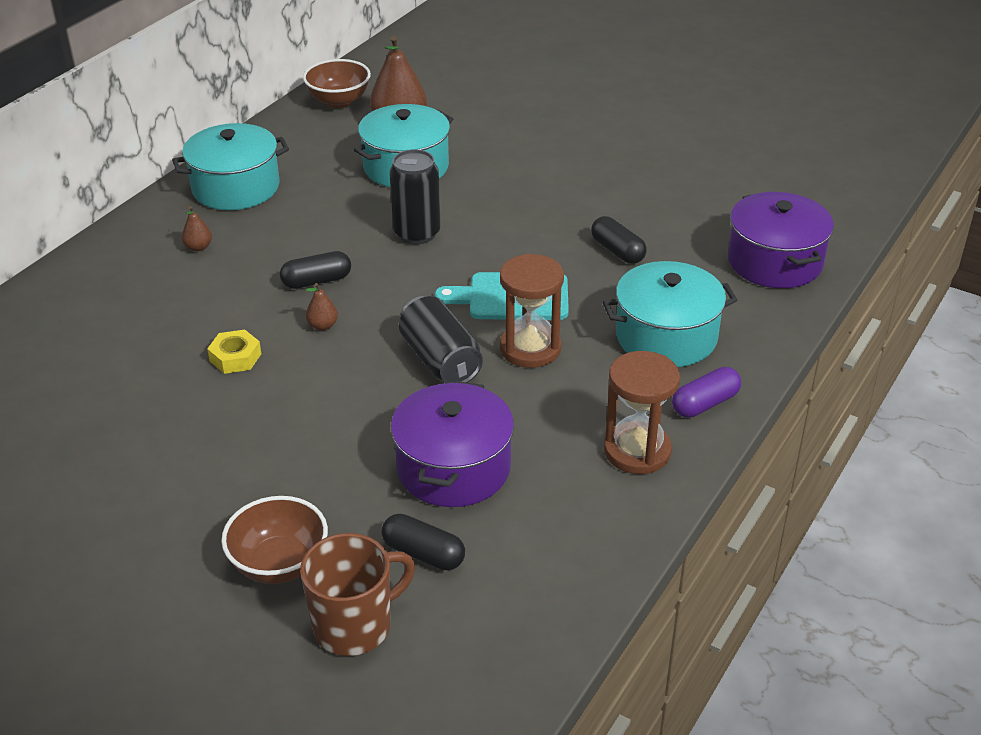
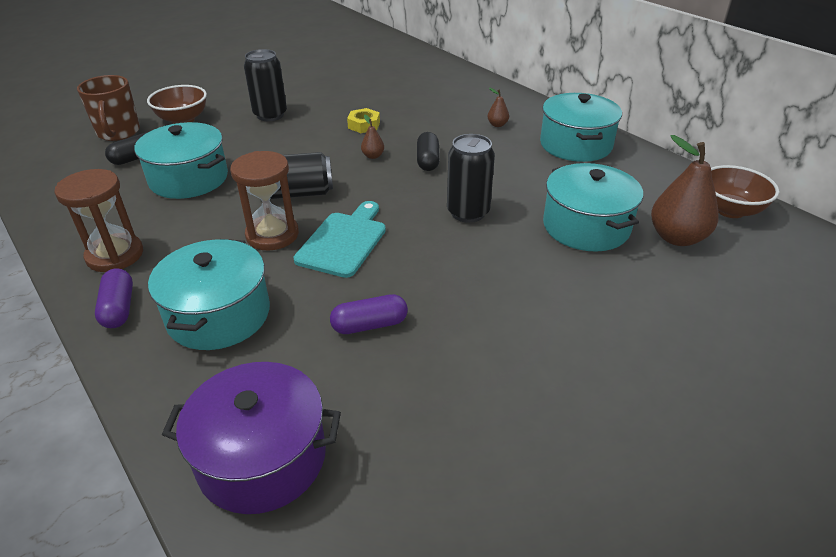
camera: 110 degrees right, 0 degrees up
purple pot [391,381,514,507] -> turquoise pot [134,122,228,199]
black capsule [591,216,647,264] -> purple capsule [330,294,408,334]
none -> black can [244,49,287,121]

